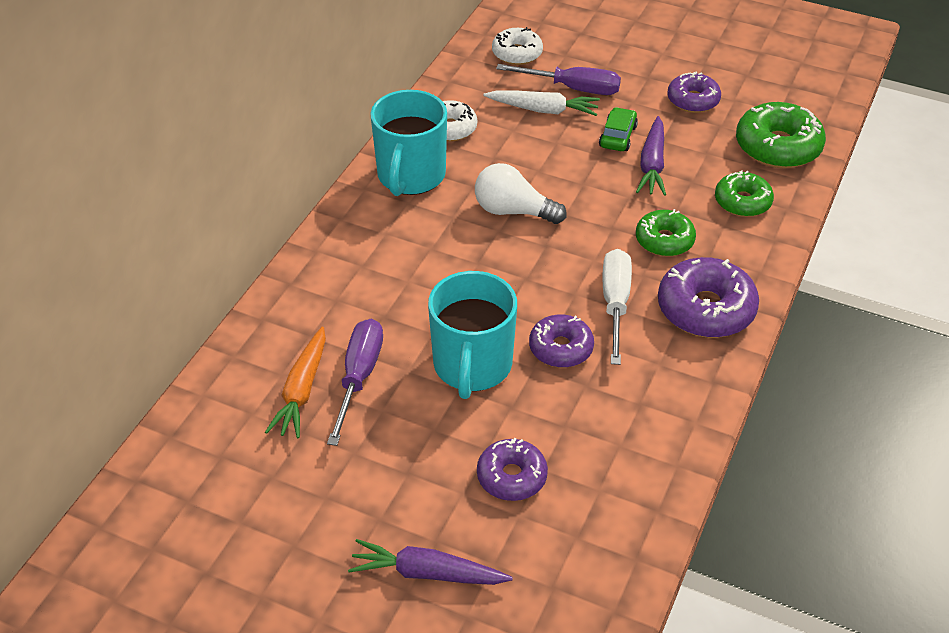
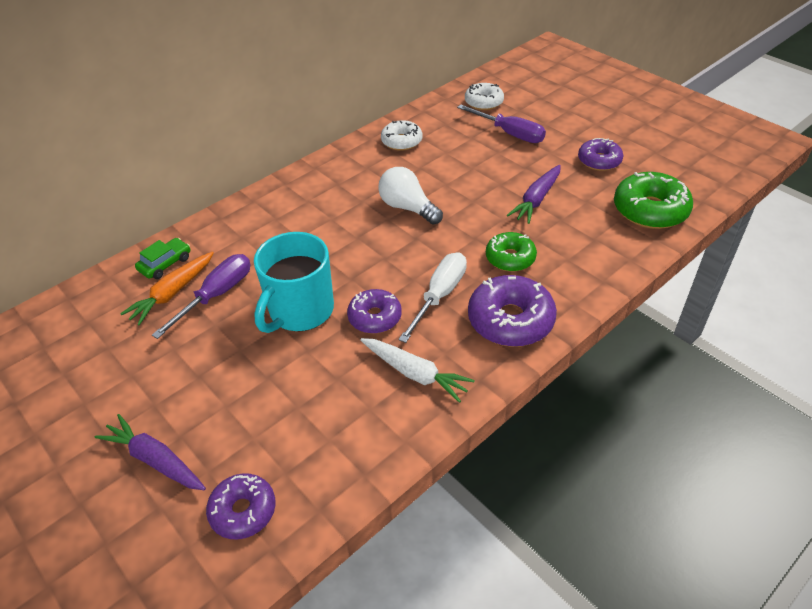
camera: 25 degrees right, 0 degrees up
turquoise mug [370,90,447,196] -> none
purple donut [477,438,548,501] -> purple donut moved to [206,473,276,540]
white carrot [483,91,600,116] -> white carrot moved to [360,338,475,403]
green car [599,107,638,151] -> green car moved to [135,238,190,279]
green donut [715,170,774,217] -> none

